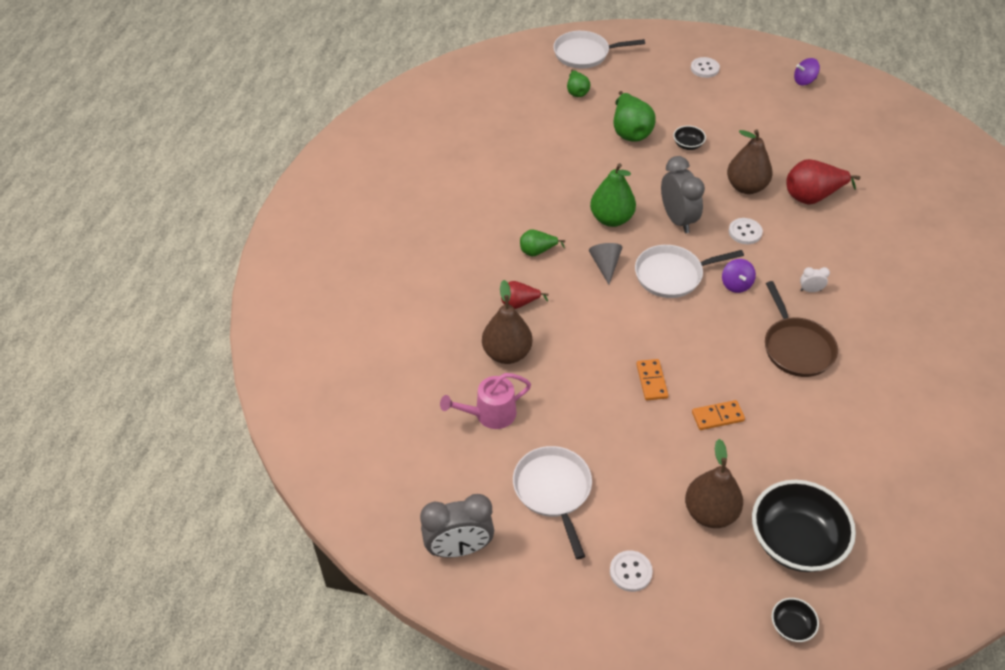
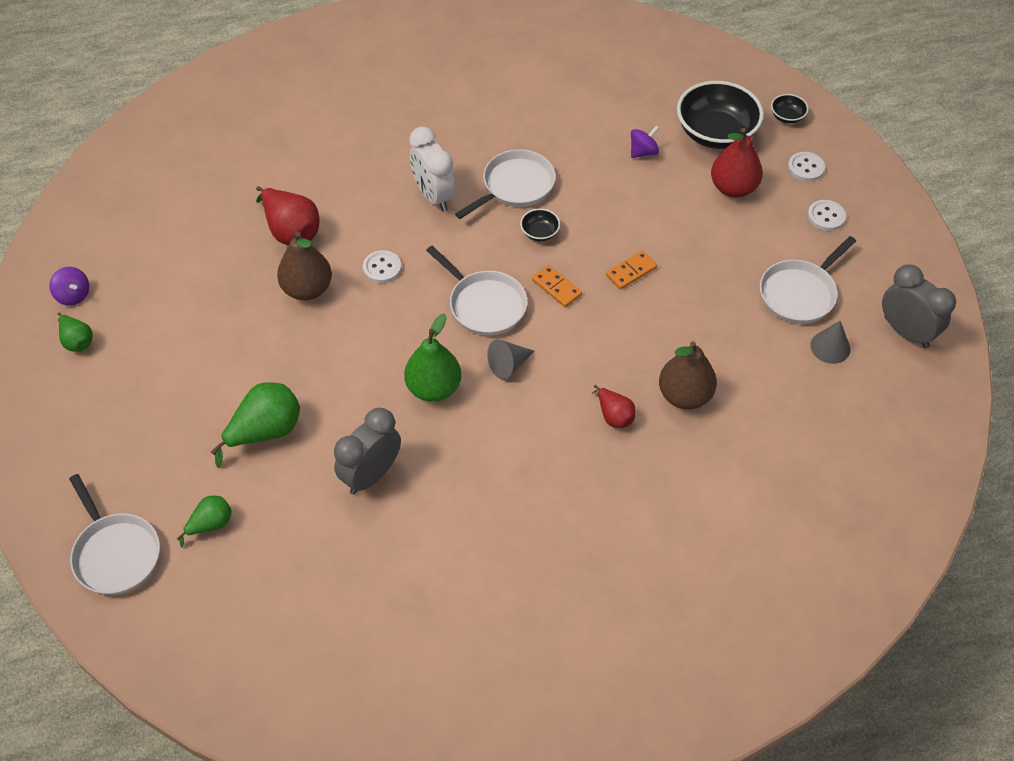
camera: 120 degrees left, 5 degrees up
pink watering can [440,373,531,429] -> none
green pear [520,229,565,257] -> green pear moved to [58,313,93,352]
grey clock [661,156,705,233] -> grey clock moved to [334,408,401,495]
black bowl [673,125,706,150] -> black bowl moved to [520,209,560,241]
brown pear [685,439,743,528] -> red pear [711,128,763,198]
white button [691,57,720,78] -> white button moved to [788,152,825,181]
orange domino [692,400,745,430] -> orange domino moved to [532,265,582,307]
purple spinning top [722,259,756,293] -> purple spinning top moved to [631,126,659,158]
brown pan [765,281,838,377] -> white pan [455,149,556,219]
white clock [800,267,830,292] -> white clock [409,127,456,212], size x2.25
none -> grey cone [810,321,850,364]

